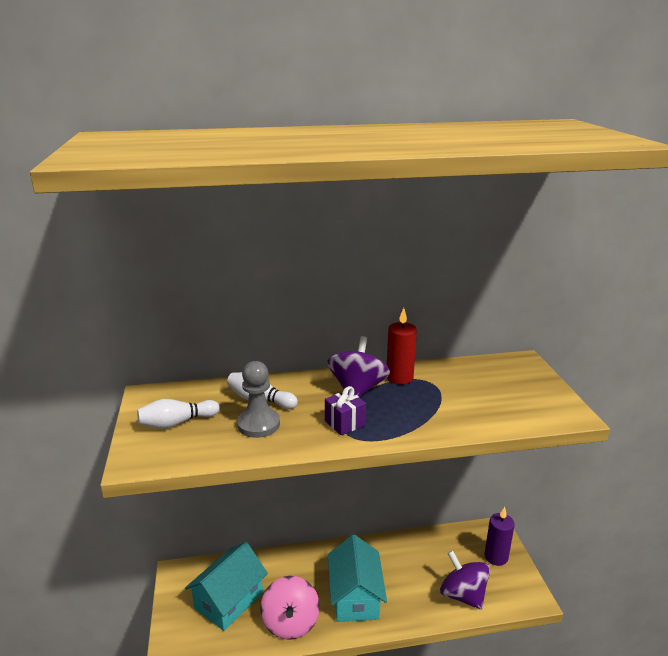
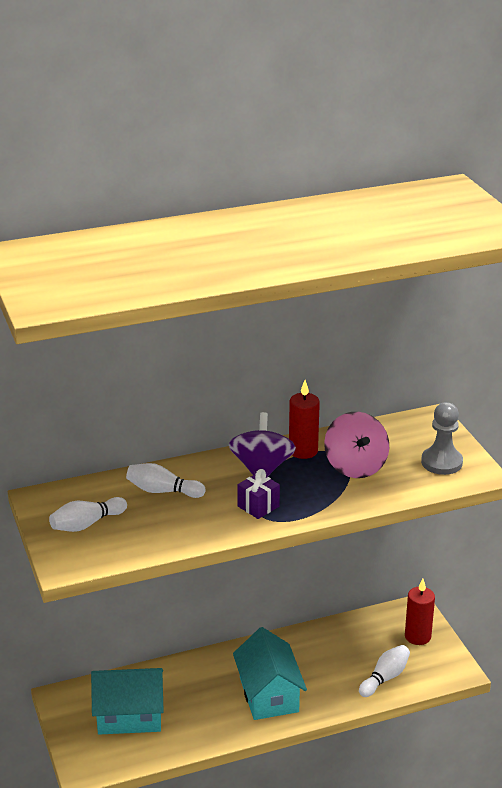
camera: 10 degrees left, 5 degrees up
turquoise house [185,542,268,631] -> turquoise house turned 60 degrees clockwise [91,668,164,735]
grey pawn [237,361,280,438] -> grey pawn moved to [421,402,463,475]
pink spinning top [260,576,320,640] -> pink spinning top moved to [324,412,389,478]
purple spinning top [440,550,490,610] -> white bowling pin [359,645,410,697]
purple candle [484,507,515,566] -> red candle [405,579,435,645]

